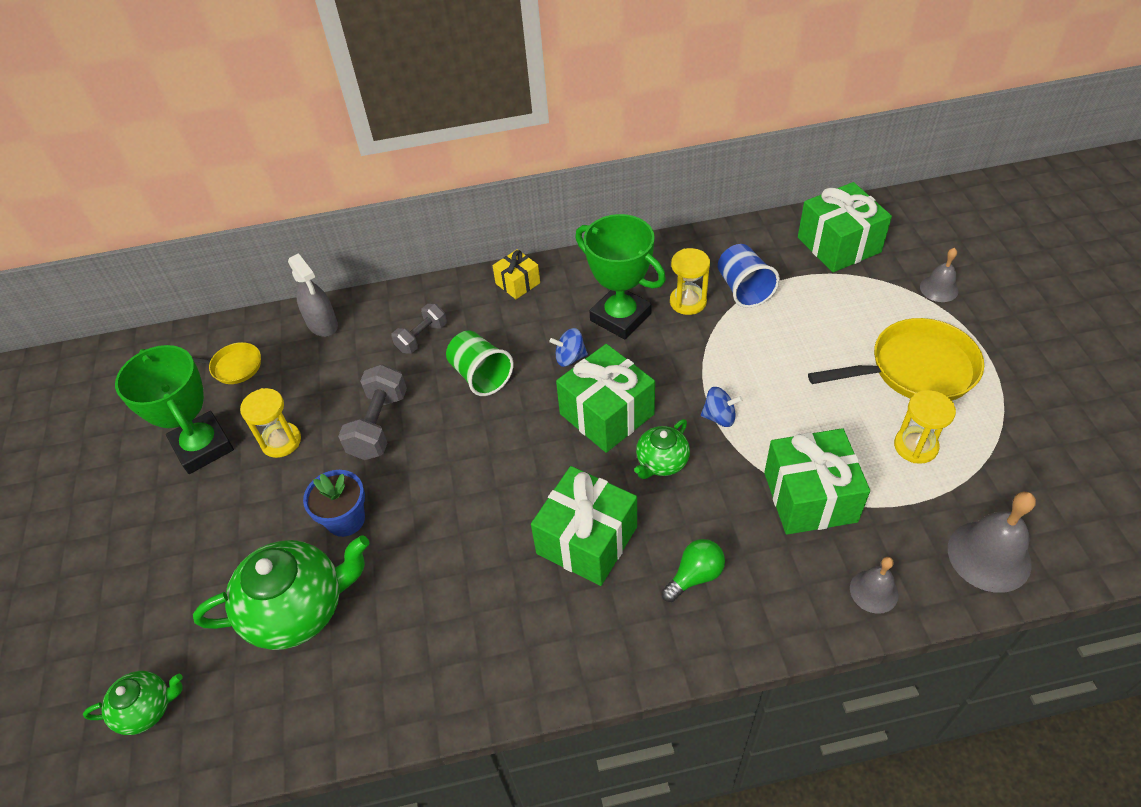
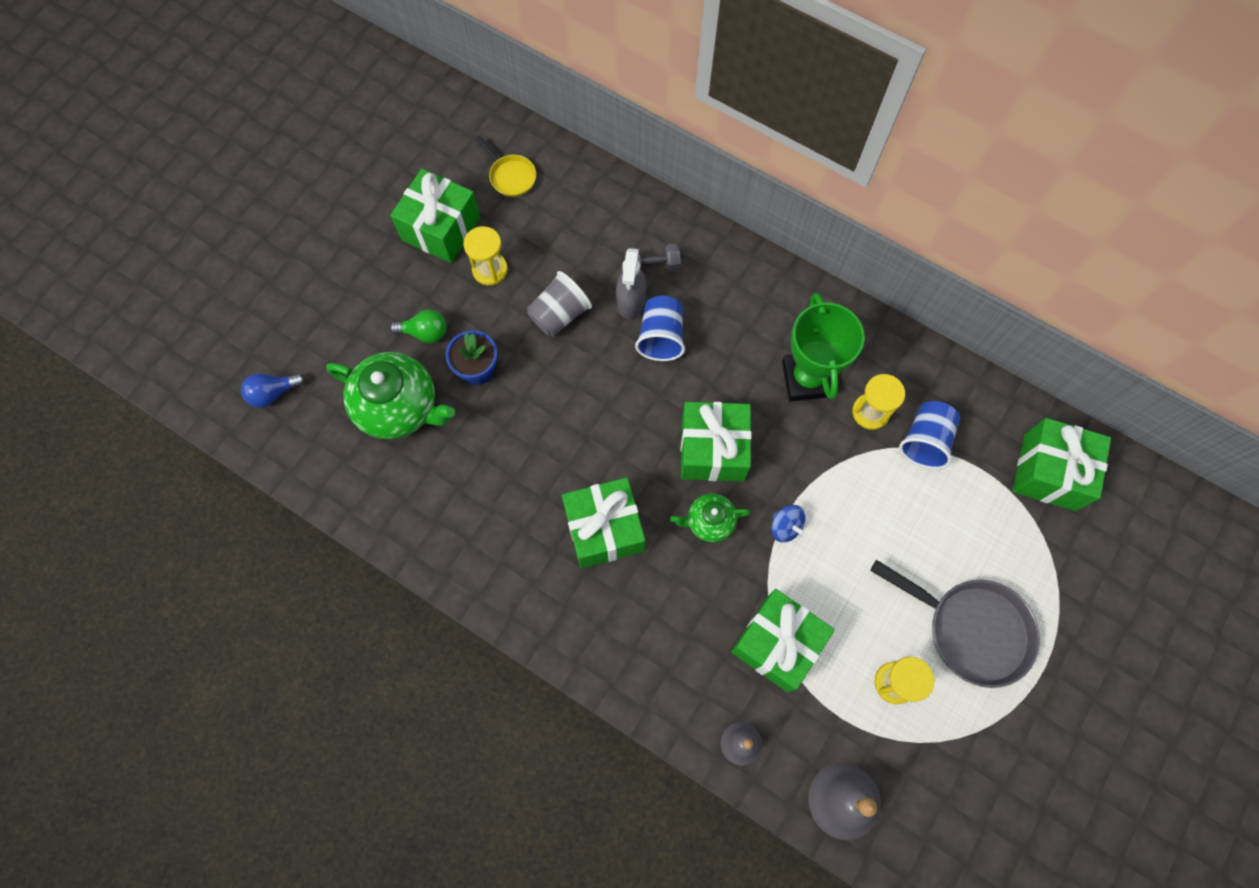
camera: 40 degrees right, 20 degrees up
green teapot [83,671,183,735] -> blue light bulb [241,373,305,408]
green trophy [115,345,234,474] -> green gift [390,169,481,263]
grey spray bottle [288,253,338,337] -> grey spray bottle moved to [616,248,646,319]
grey dumbbell [338,364,407,460] -> grey cup [527,271,592,336]
green cup [446,330,514,396] -> blue cup [635,296,685,361]
yellow gift [492,249,540,299] -> none
blue spinning top [550,328,588,367] -> none
green light bulb [661,539,725,602] -> green light bulb moved to [390,310,447,343]
yellow pan [808,318,984,401] -> grey pan [871,560,1040,688]
grey bell [920,248,958,302] -> none

